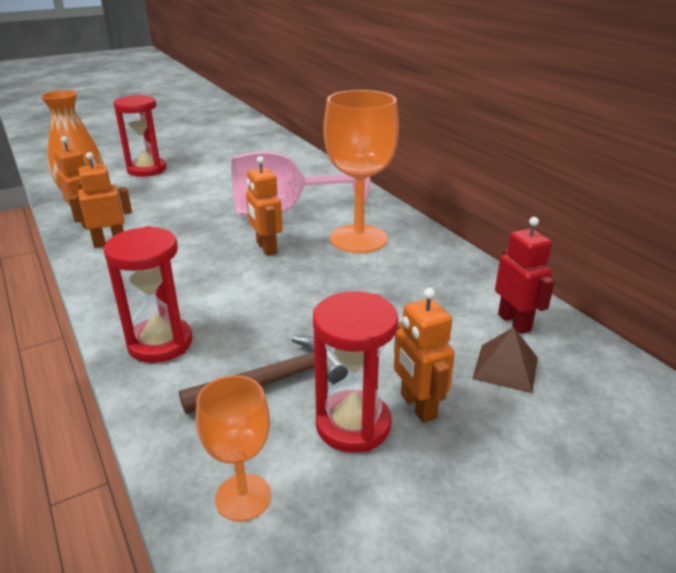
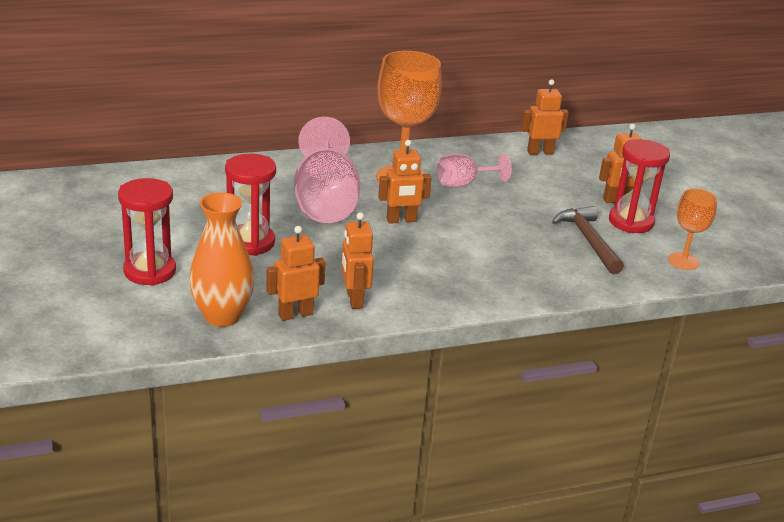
camera: 80 degrees left, 0 degrees up
red hourglass [103,226,193,363] -> red hourglass moved to [225,154,276,256]
brown pyramid [472,327,538,393] -> none
red robot [495,217,555,334] -> orange robot [521,79,569,155]
none -> pink goblet [437,154,512,188]

